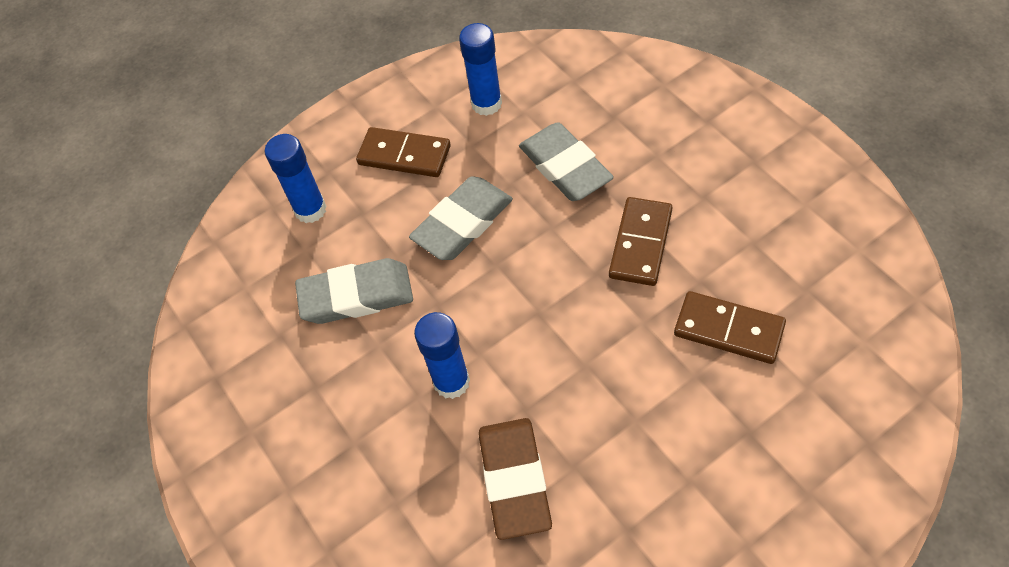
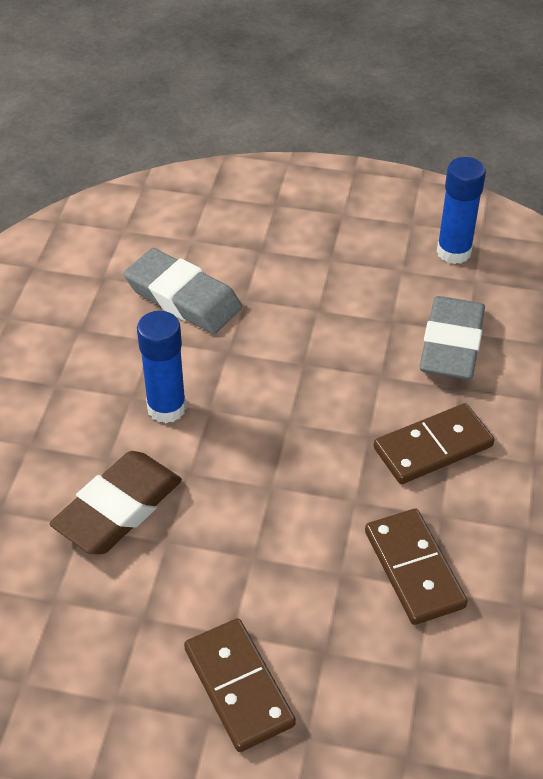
camera: 40 degrees right, 10 degrees down
blue glue stick [265,134,327,223] -> none
brown domino [356,127,451,177] -> brown domino moved to [184,618,296,752]
grey eraser [409,176,513,260] -> none

